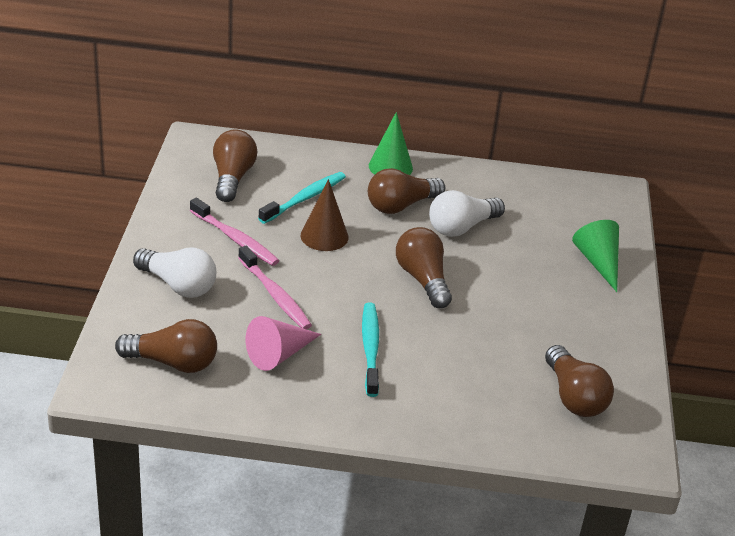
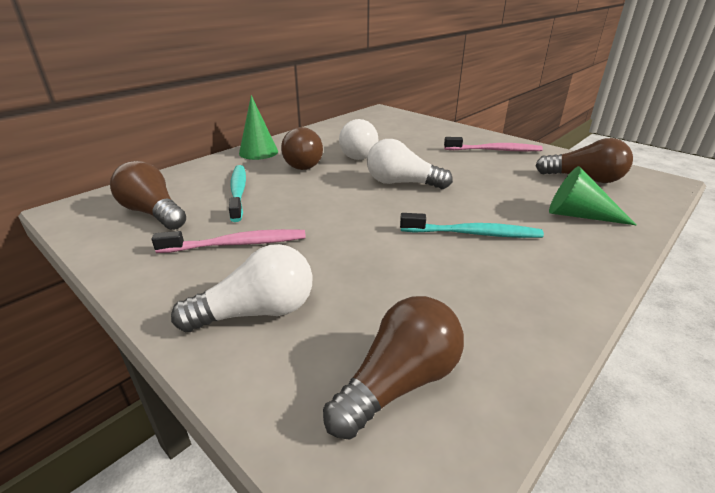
camera: 50 degrees left, 5 degrees down
pink toothbrush [238,245,312,329] -> pink toothbrush moved to [444,137,543,152]
pink cone [246,316,321,371] -> none
brown cone [301,179,349,251] -> none
turquoise toothbrush [362,302,379,397] -> turquoise toothbrush turned 150 degrees clockwise [400,213,544,238]
brown light bulb [396,227,452,308] -> white light bulb [367,139,453,189]
green cone [572,220,619,292] -> green cone moved to [549,166,636,225]

